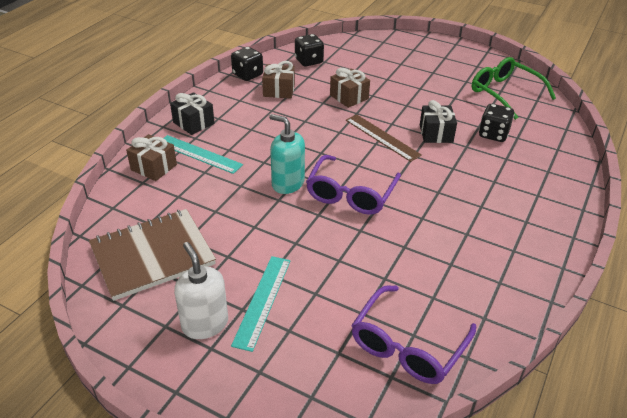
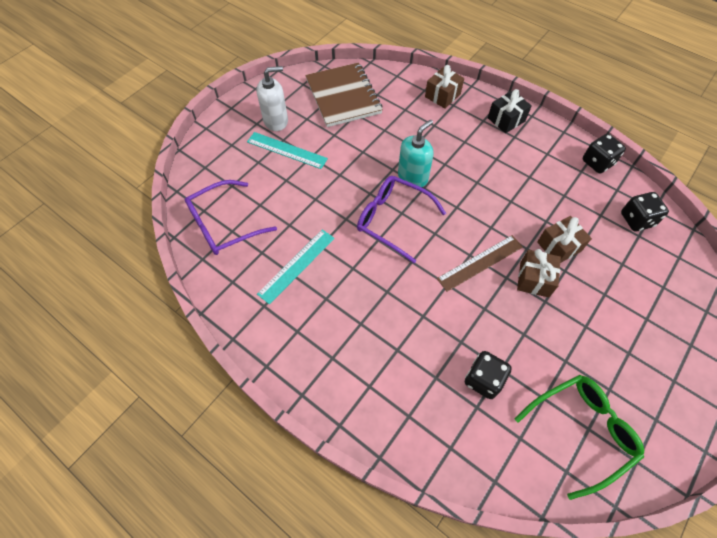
camera: 100 degrees right, 20 degrees up
turquoise ruler [164,135,243,174] -> turquoise ruler moved to [257,229,335,304]
brown gift [262,61,295,99] -> brown gift moved to [517,249,561,297]
purple glasses [351,285,476,384] -> purple glasses turned 75 degrees counterclockwise [185,180,277,255]
black gift [420,100,457,143] -> none

